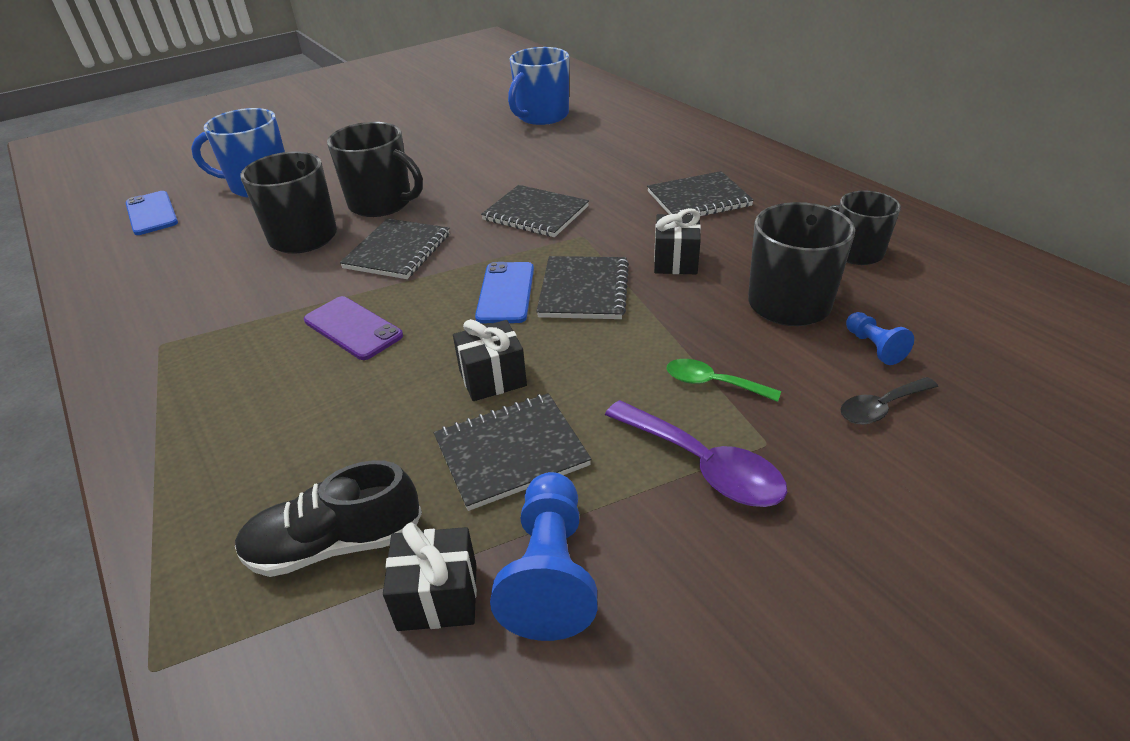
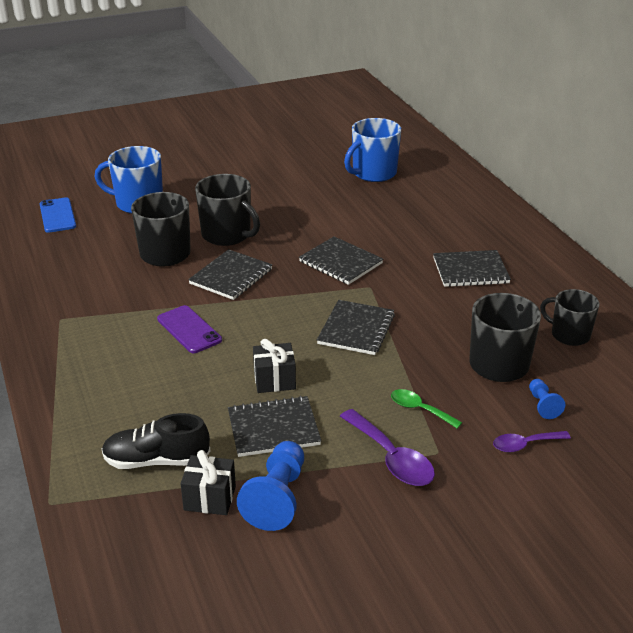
camera: 10 degrees right, 5 degrees down
blue phone [475,262,534,323] -> none
black gift [654,208,701,274] -> none
black spoon [840,377,938,425] -> purple spoon [493,431,571,453]

